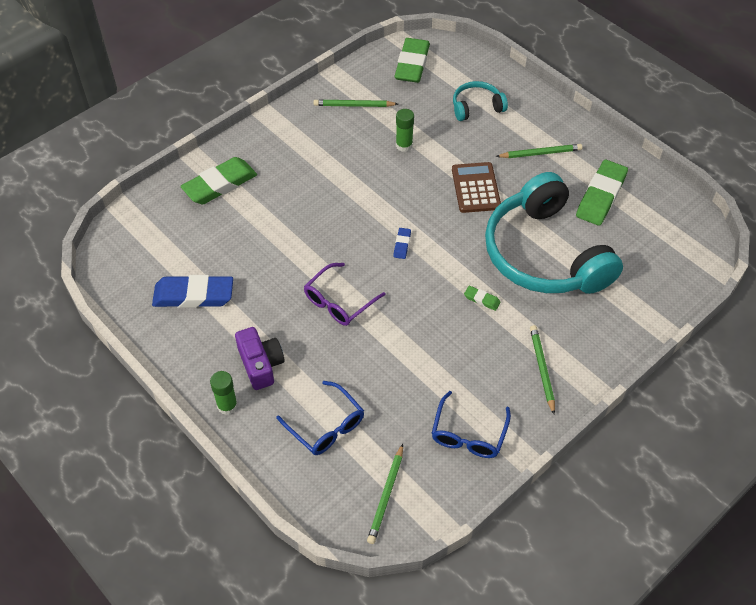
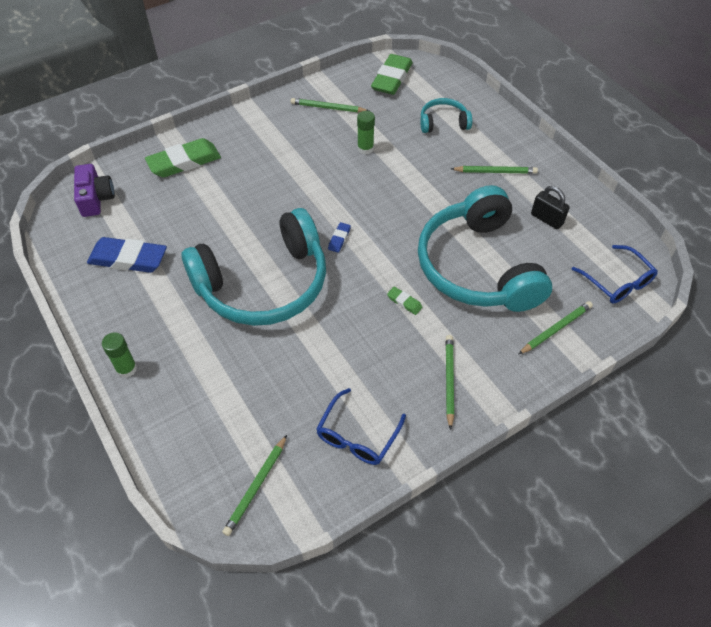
camera: 10 degrees right, 0 degrees up
purple camera [235,327,285,390] -> purple camera moved to [74,164,115,217]
blue glasses [276,381,364,455] -> blue glasses moved to [572,245,658,304]
purple glasses [304,263,386,326] -> turquoise headphones [182,208,326,326]
brown calculator [452,162,501,213] -> none
green eraser [576,160,628,226] -> black padlock [531,186,570,229]
none -> green pencil [518,301,593,355]

